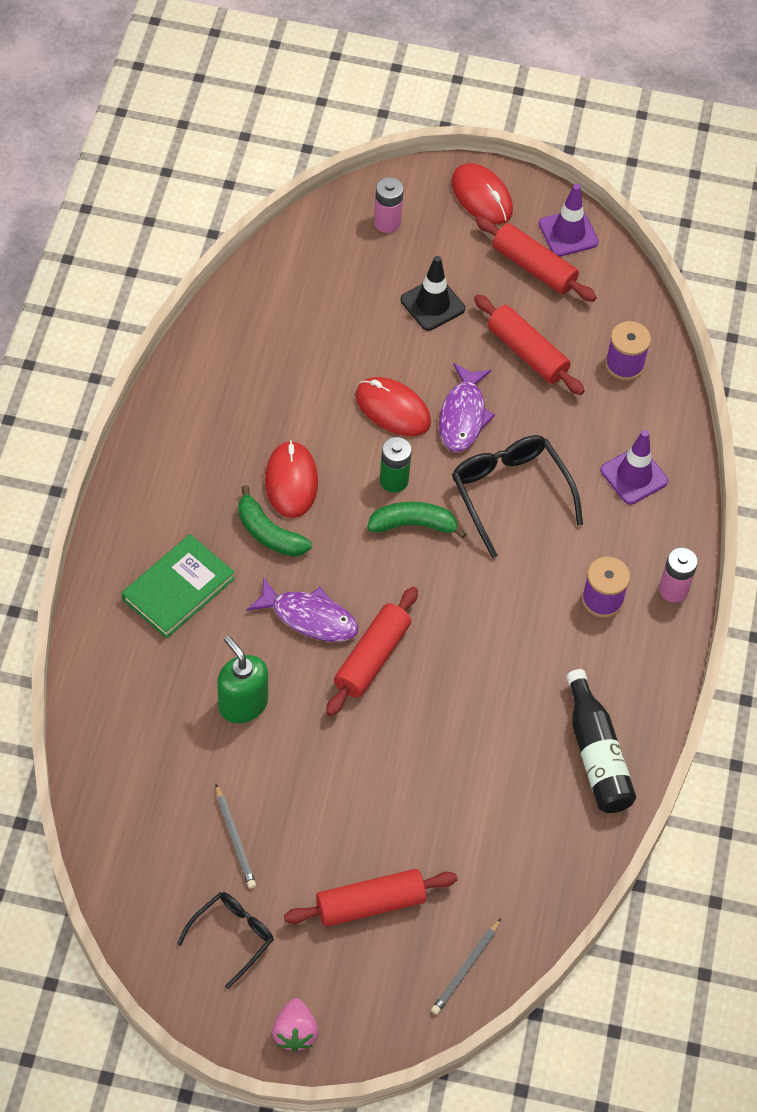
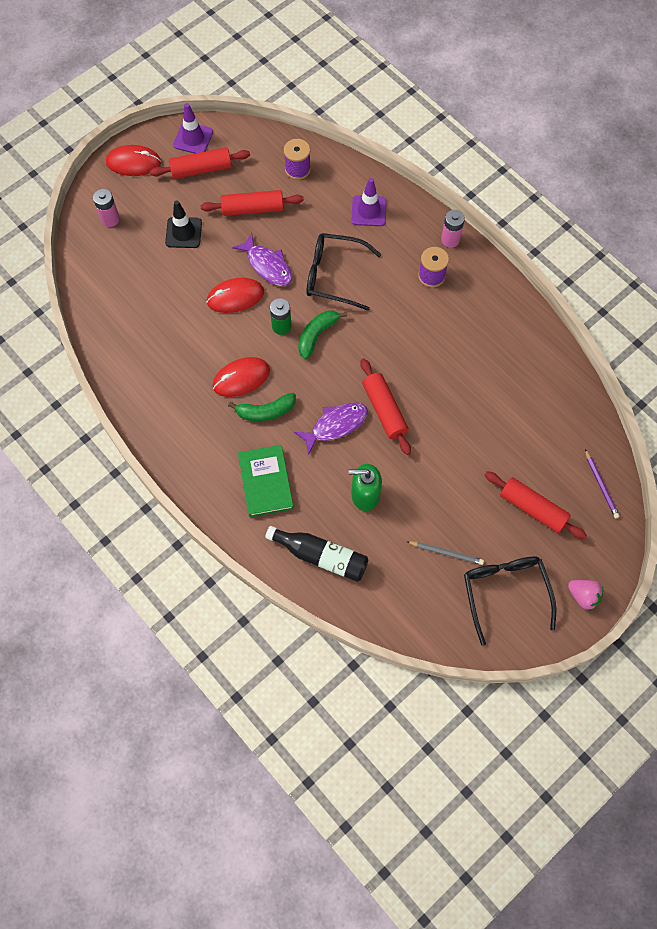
camera: 50 degrees left, 10 degrees up
black glasses [177,892,274,989] -> black glasses [464,556,557,646], size x1.61
red mouse [265,440,318,518] -> red mouse turned 60 degrees counterclockwise [213,357,270,397]
red rolling pin [284,869,458,927] -> red rolling pin turned 75 degrees counterclockwise [485,471,587,539]
grey pencil [431,919,501,1015] -> purple pencil [585,449,620,518]
black bottle [566,669,636,813] -> black bottle moved to [265,526,368,582]

